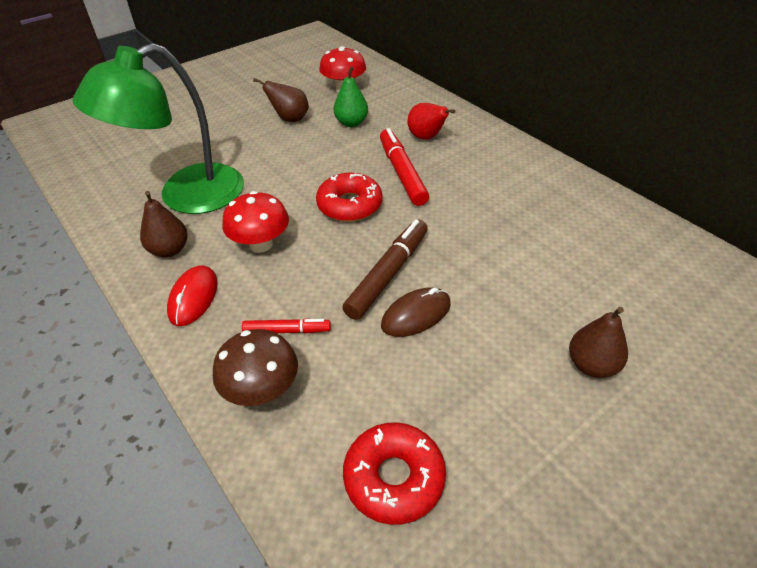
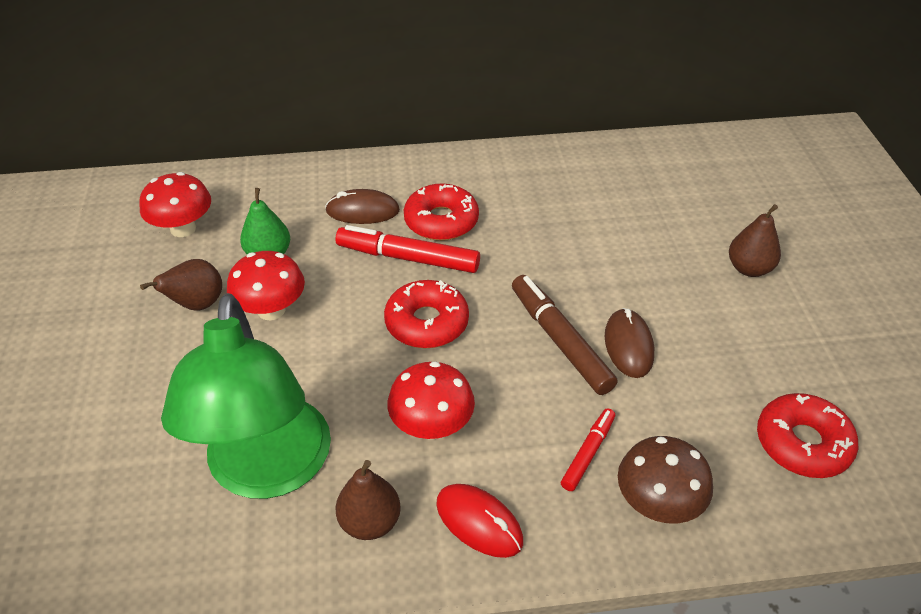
camera: 60 degrees left, 0 degrees up
red pear [407,103,455,140] -> brown mouse [325,189,400,224]
none -> red mushroom [227,251,305,320]
none -> red donut [404,183,479,241]

